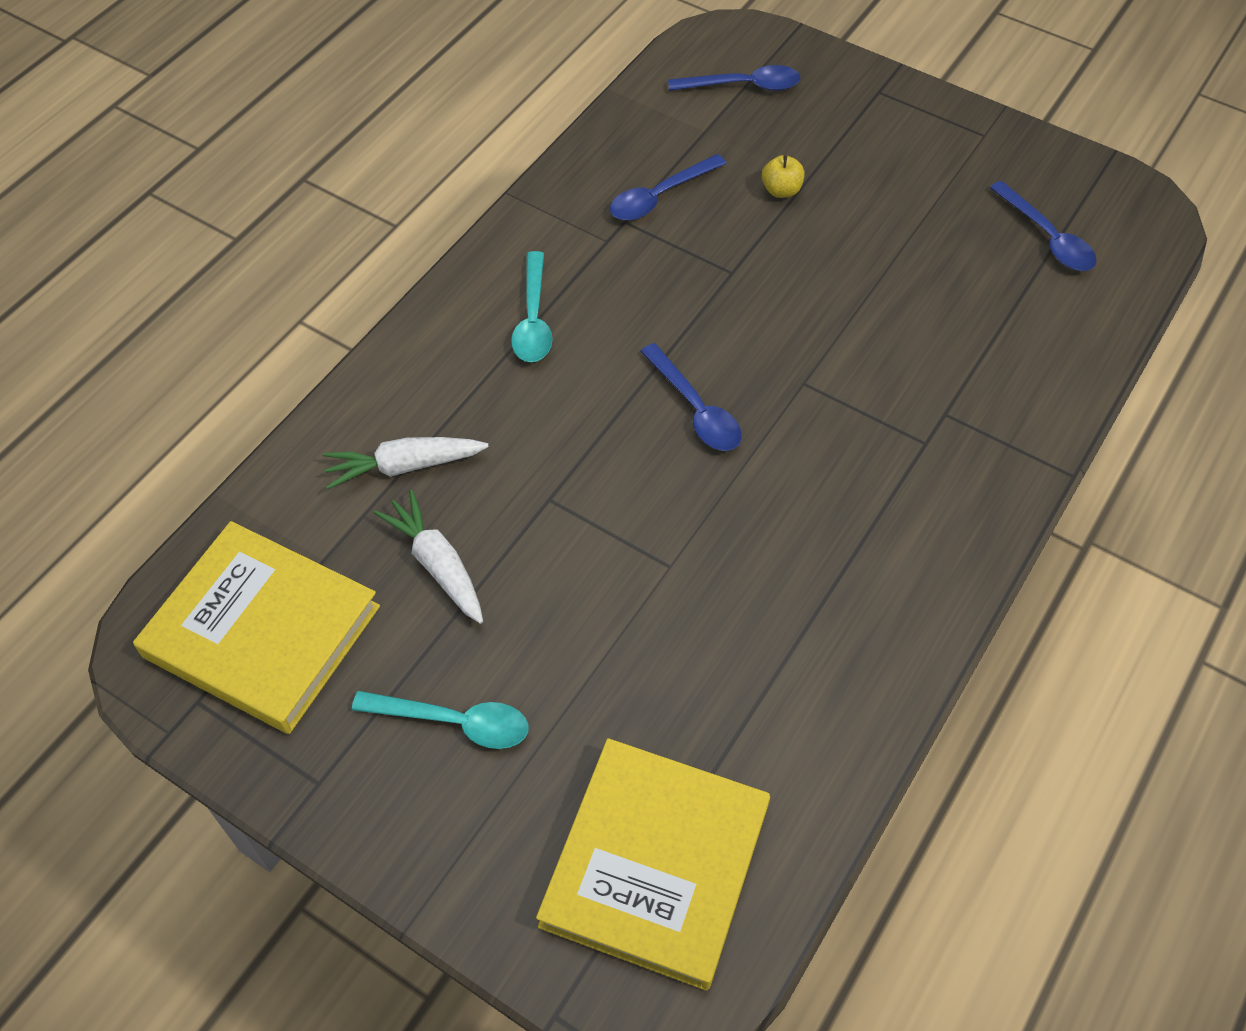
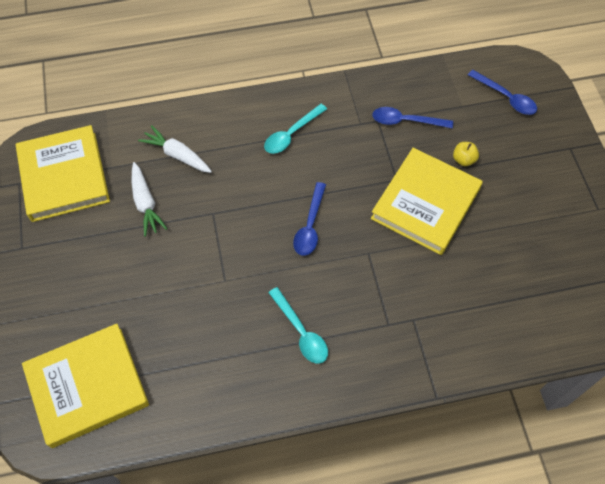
camera: 45 degrees right, 5 degrees up
turquoise spoon [352,691,529,749] -> turquoise spoon moved to [268,287,328,364]
white carrot [374,490,483,624] -> white carrot turned 150 degrees clockwise [132,162,167,237]
blue spoon [990,181,1097,271] -> none
none -> yellow book [371,148,483,255]

